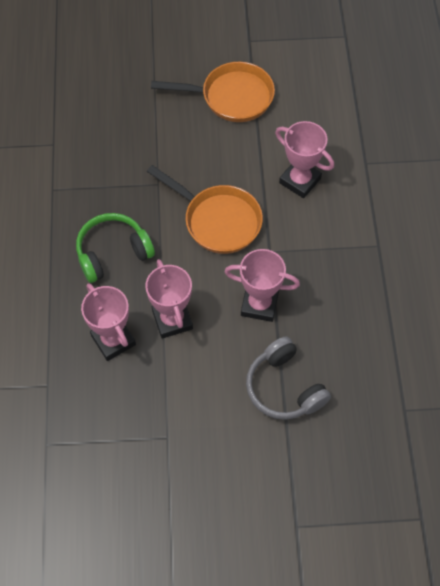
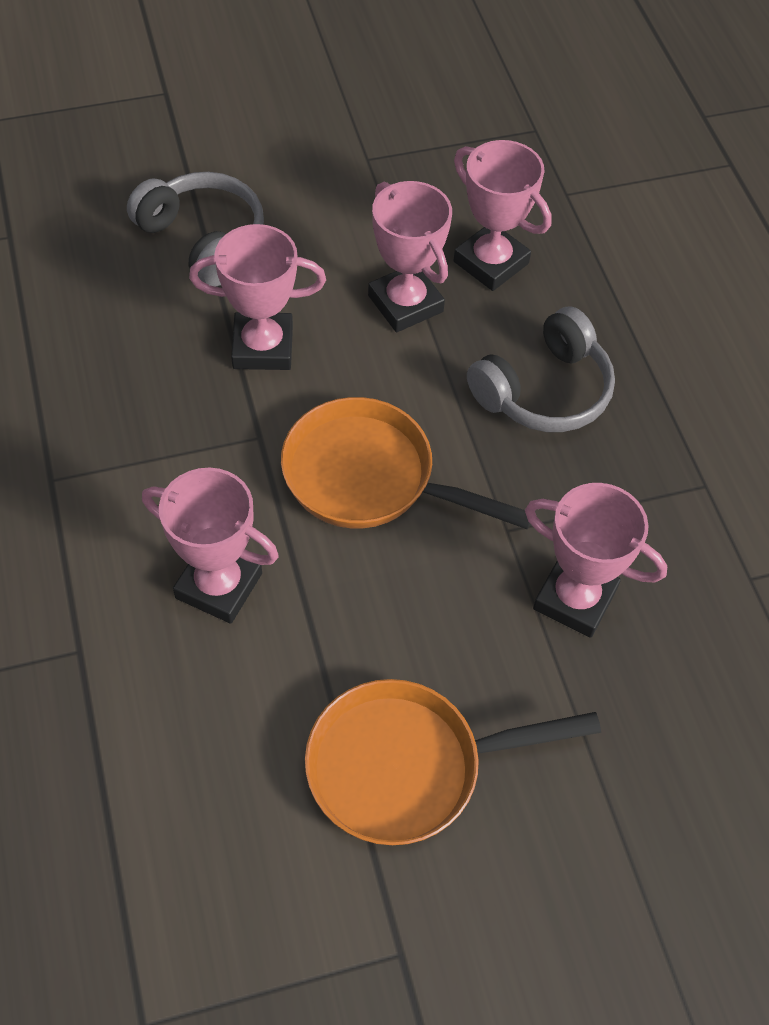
camera: 165 degrees right, 5 degrees down
green headphones [76,213,155,283] -> grey headphones [467,306,615,432]
none -> pink trophy [525,483,667,638]

